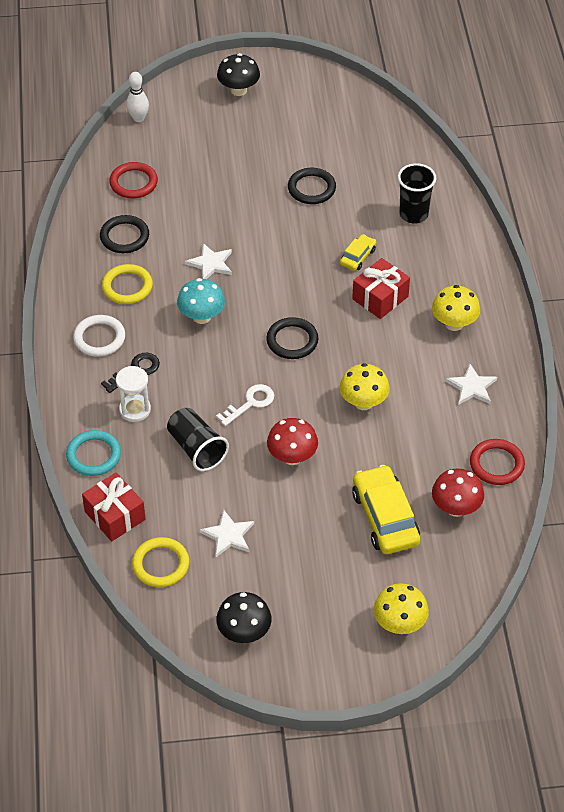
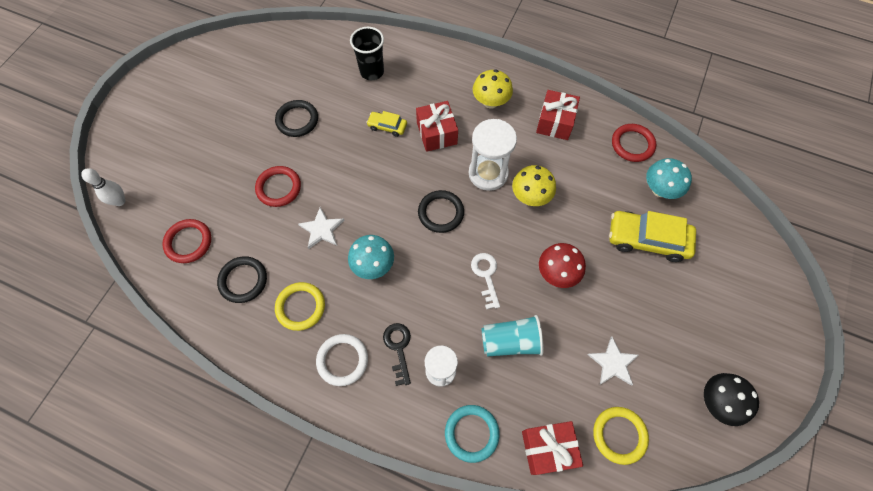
camera: 60 degrees left, 15 degrees up
black cup [167,408,229,471] -> turquoise cup [481,315,544,357]
black mushroom [217,53,260,96] -> none
yellow car [340,234,376,271] -> yellow car turned 45 degrees counterclockwise [366,111,407,137]
yellow mushroom [374,583,429,634] -> none
red mushroom [432,469,484,517] -> turquoise mushroom [646,158,692,199]
white star [445,364,497,405] -> red gift [536,90,580,140]
none -> red ring [255,166,301,207]
none -> white hourglass [469,119,517,191]

